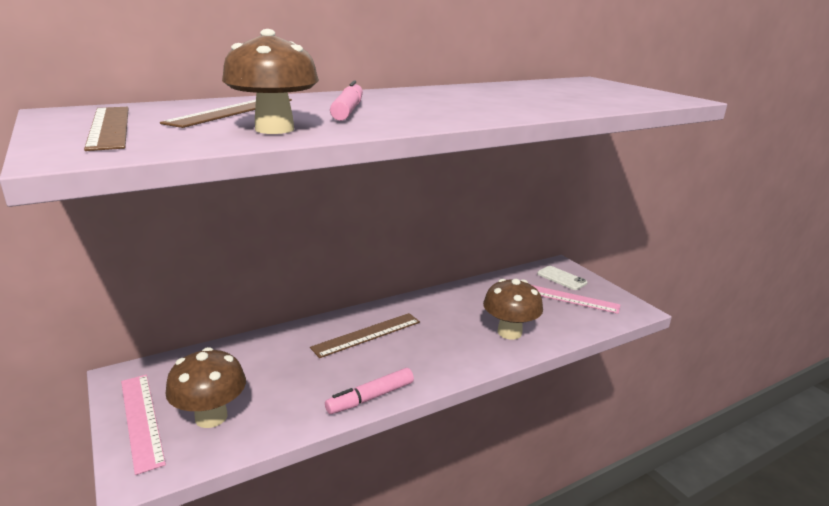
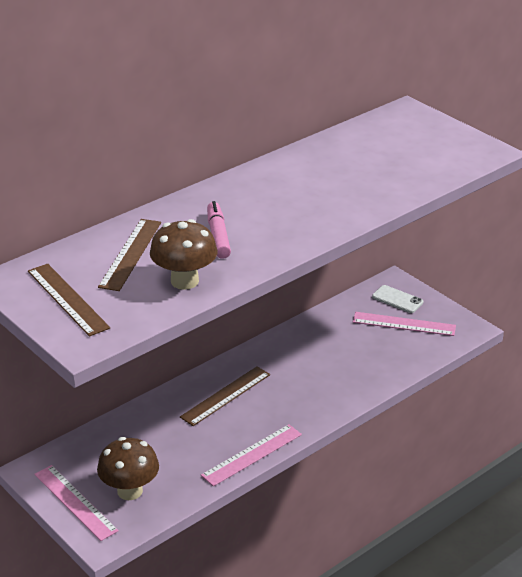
camera: 10 degrees left, 10 degrees up
pink marker [325,368,414,414] -> pink ruler [201,424,302,487]
brown mushroom [483,279,543,340] -> none

